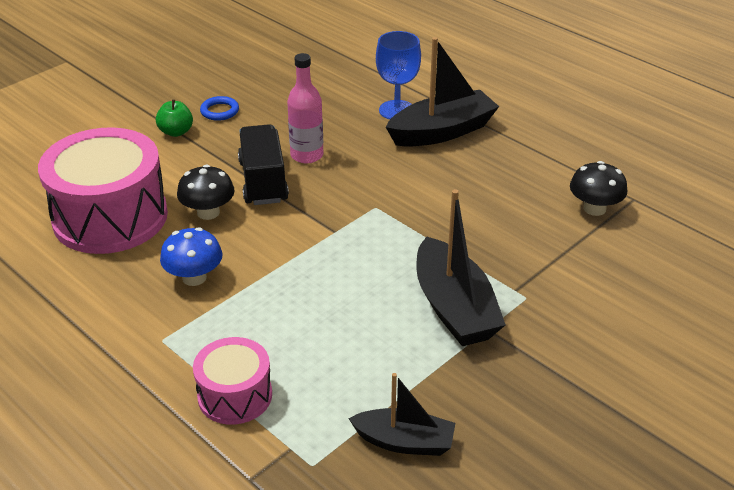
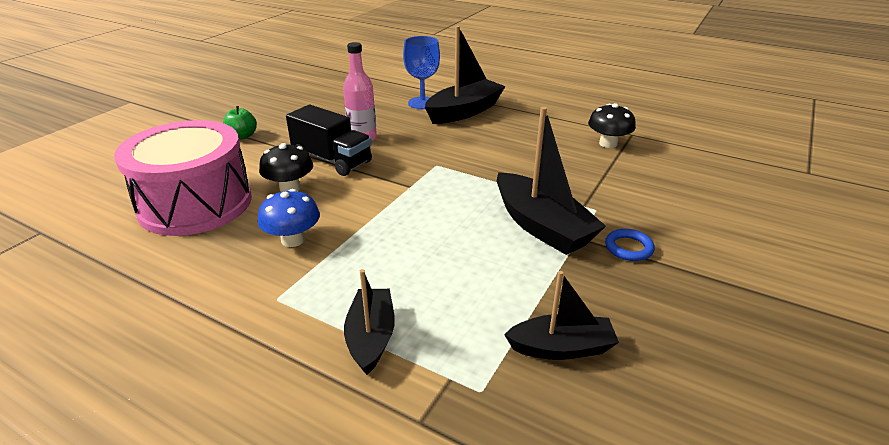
camera: 15 degrees left, 5 degrees down
pink drum [193,337,272,425] -> black boat [344,269,395,375]
blue ring [200,96,239,121] -> blue ring moved to [605,229,655,261]
black truck [238,124,289,205] -> black truck turned 150 degrees clockwise [286,105,372,176]

